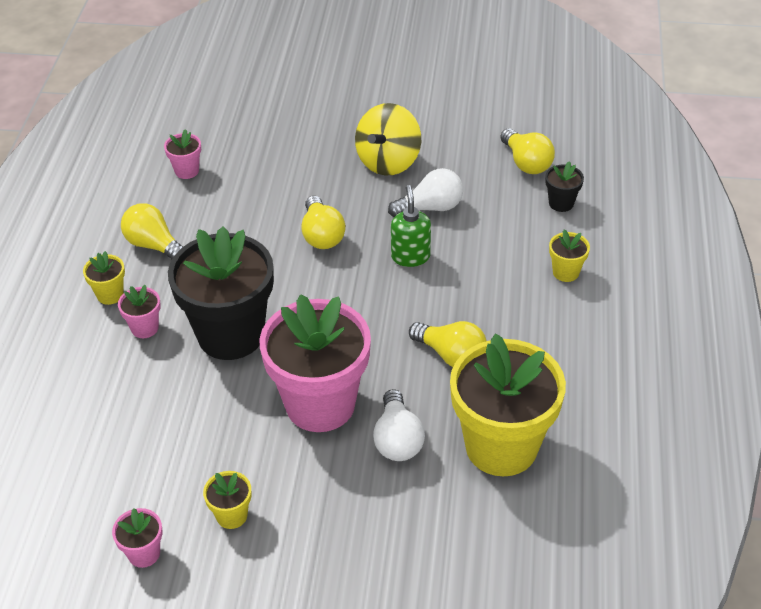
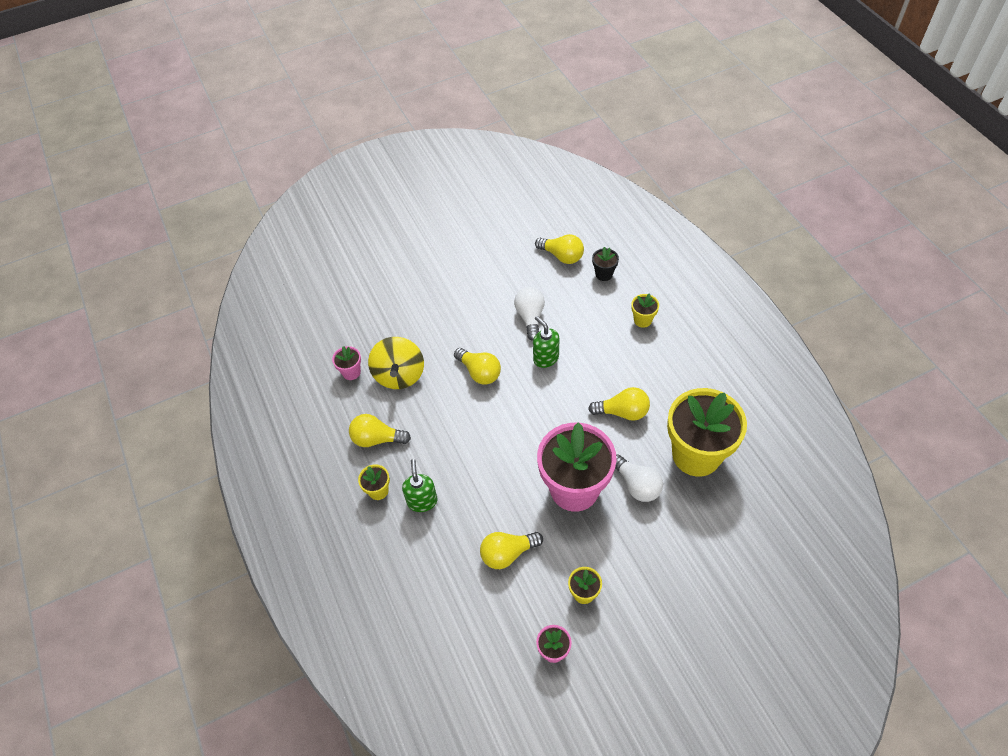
camera: 30 degrees left, 10 degrees up
pink flower pot [118,285,161,338] -> green soap dispenser [402,459,437,512]
black flower pot [168,227,274,360] -> none
yellow spinning top [355,103,421,176] -> yellow spinning top moved to [368,337,424,389]
white light bulb [388,168,463,217] -> white light bulb turned 45 degrees counterclockwise [514,287,545,341]
none -> yellow light bulb [480,532,543,569]

